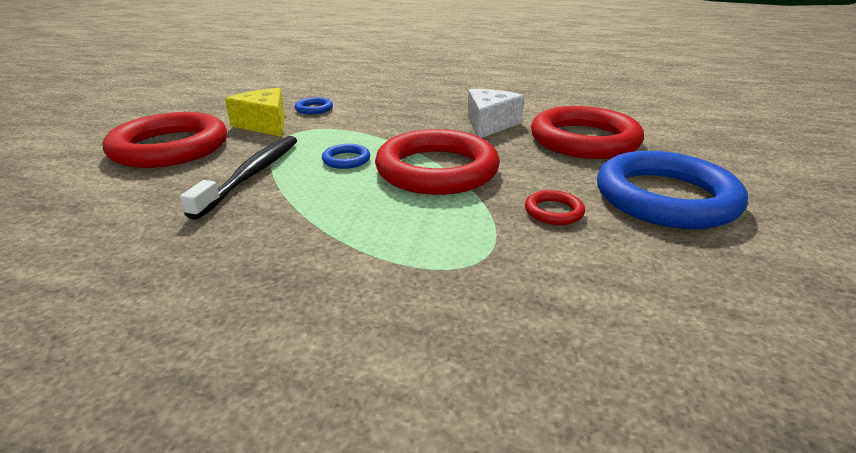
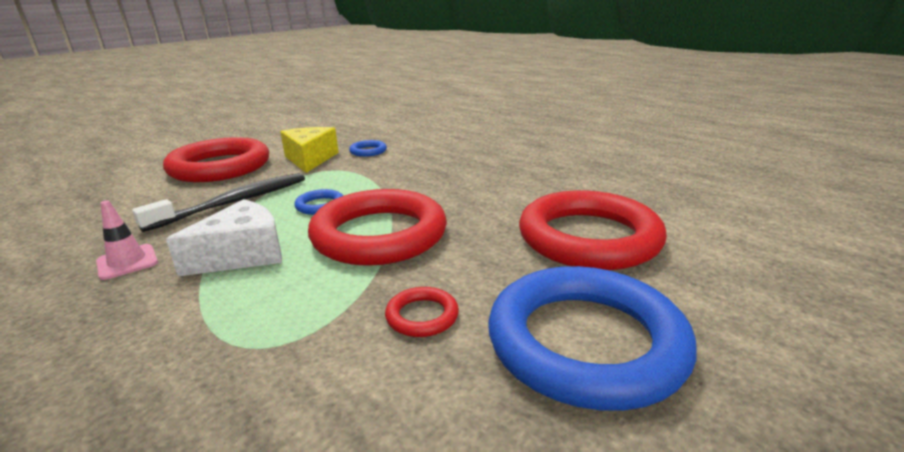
camera: 30 degrees right, 5 degrees down
white cheese [467,89,524,138] -> white cheese moved to [166,199,282,276]
none -> pink traffic cone [96,200,158,280]

